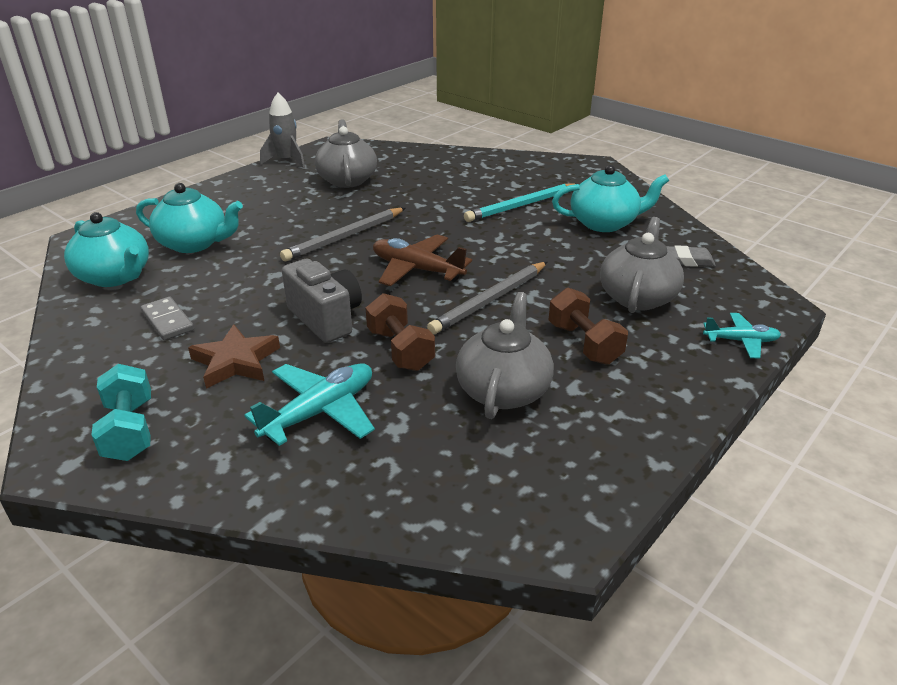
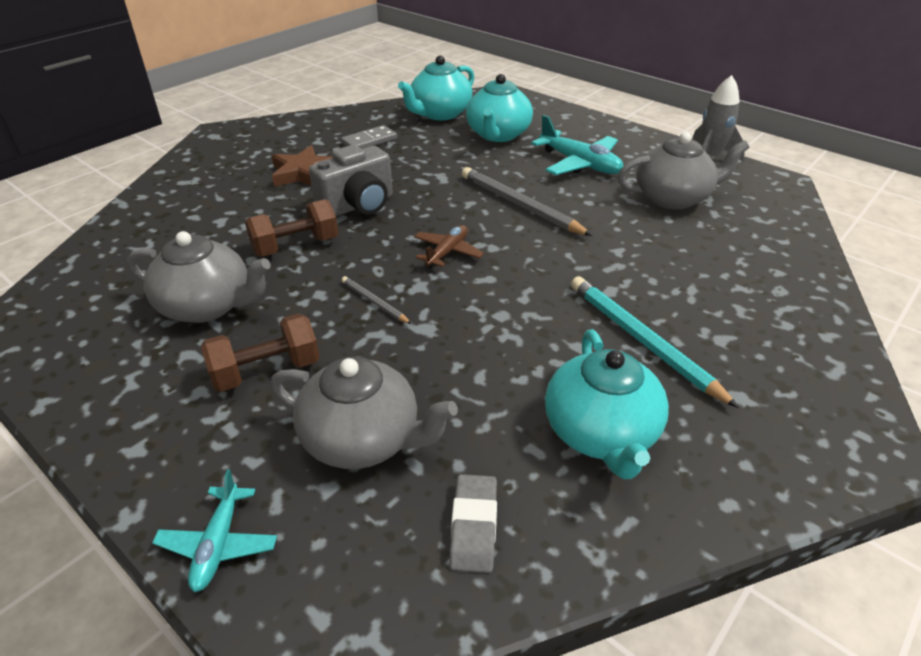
camera: 90 degrees right, 5 degrees up
turquoise dumbbell [92,364,151,461] -> none
turquoise plane [244,363,375,446] -> turquoise plane moved to [531,115,623,175]
brown plane [373,234,472,286] -> brown plane [414,225,484,268], size x0.61
grey pencil [427,262,547,334] -> grey pencil [342,276,412,324], size x0.50

